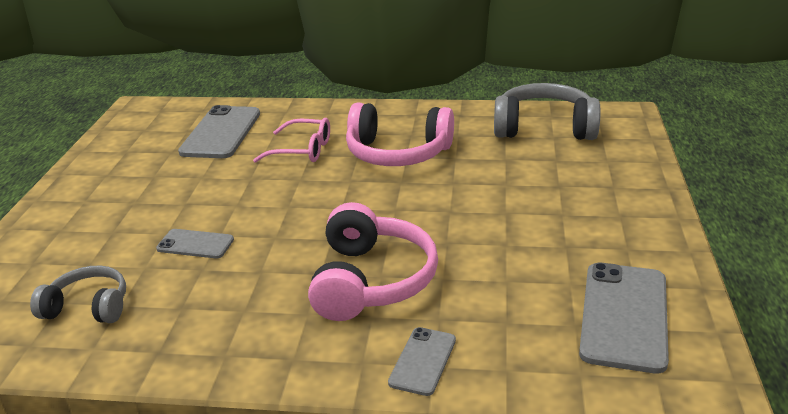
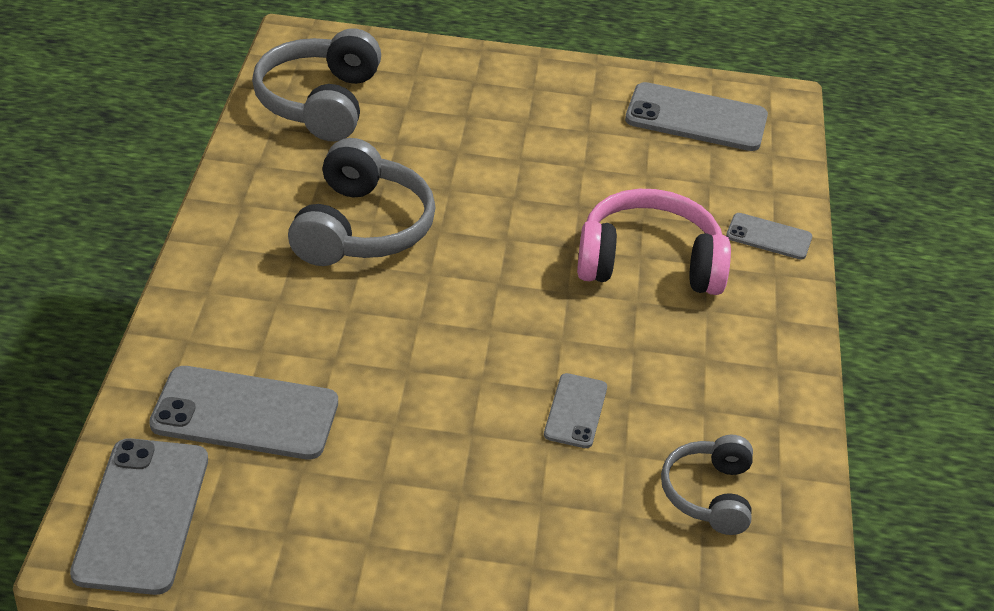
camera: 95 degrees left, 10 degrees up
pink glasses [253,118,330,163] -> none
pink headphones [346,103,454,166] -> grey headphones [288,138,435,266]
none -> grey phone [70,438,208,595]

